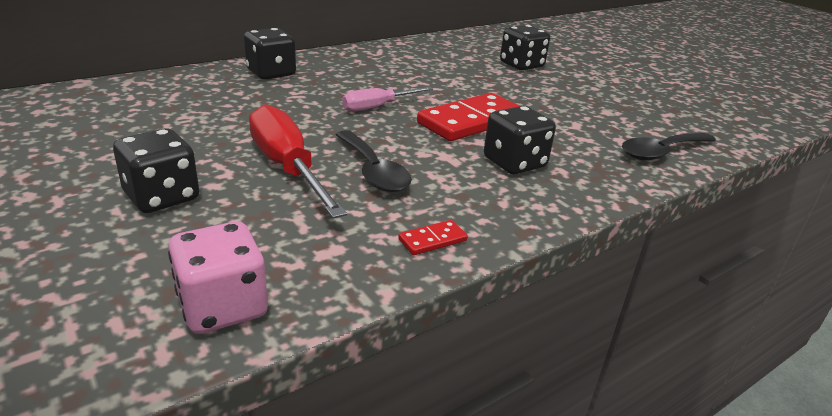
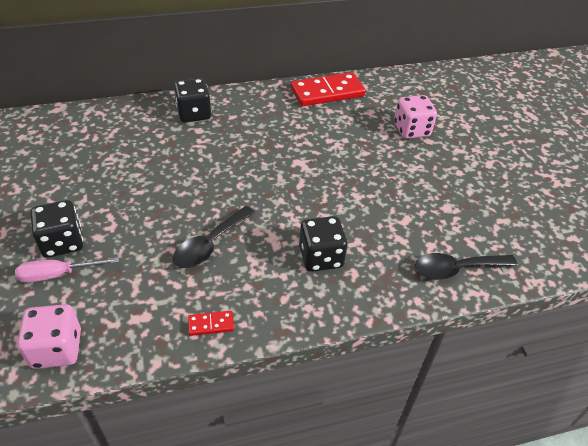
camera: 20 degrees right, 15 degrees up
red screwdriver [249,104,347,218] -> none
black spoon [335,130,412,192] -> black spoon turned 45 degrees clockwise [173,206,255,268]
pink screwdriver [342,87,433,111] -> pink screwdriver moved to [15,257,119,283]
red domino [417,93,520,141] -> red domino moved to [291,72,366,106]
black dice [500,25,550,70] -> pink dice [394,95,437,139]

